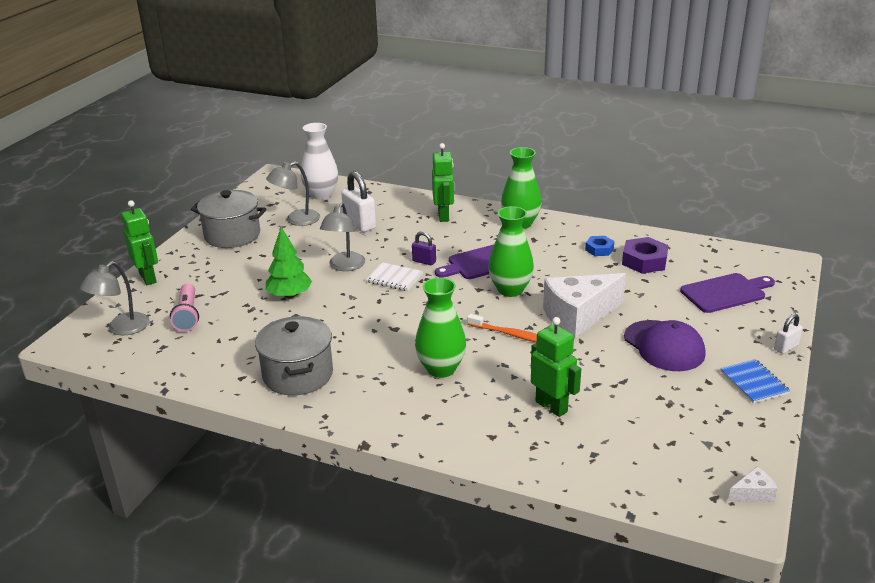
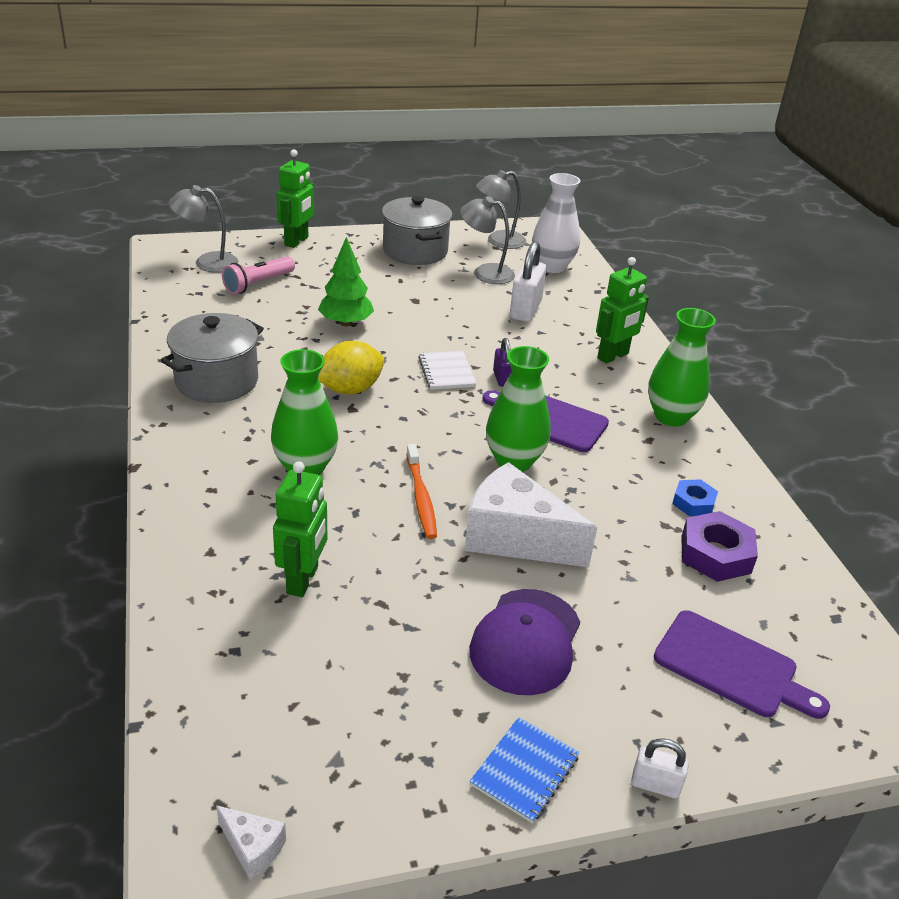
camera: 50 degrees right, 5 degrees up
grey lamp [320,203,365,271] -> grey lamp moved to [476,170,526,249]
none -> yellow lemon [318,341,384,395]

